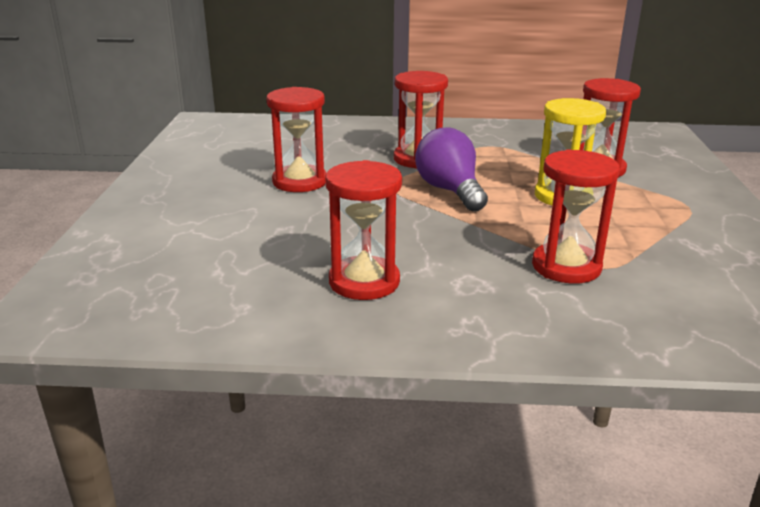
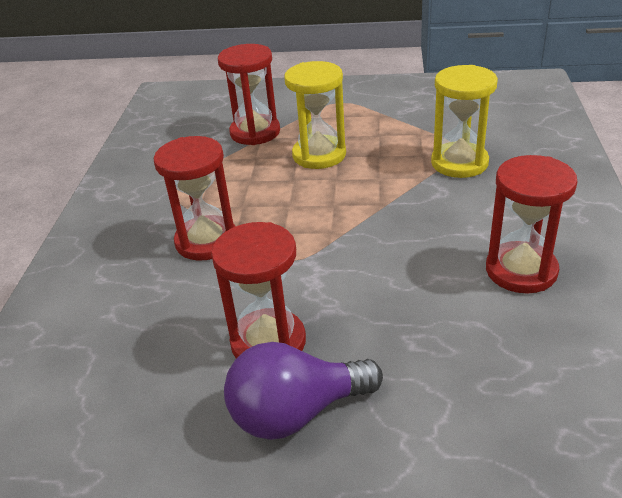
camera: 85 degrees left, 10 degrees up
purple light bulb [415,127,488,212] -> purple light bulb moved to [224,342,383,440]
red hourglass [532,149,620,284] -> yellow hourglass [431,65,498,178]

